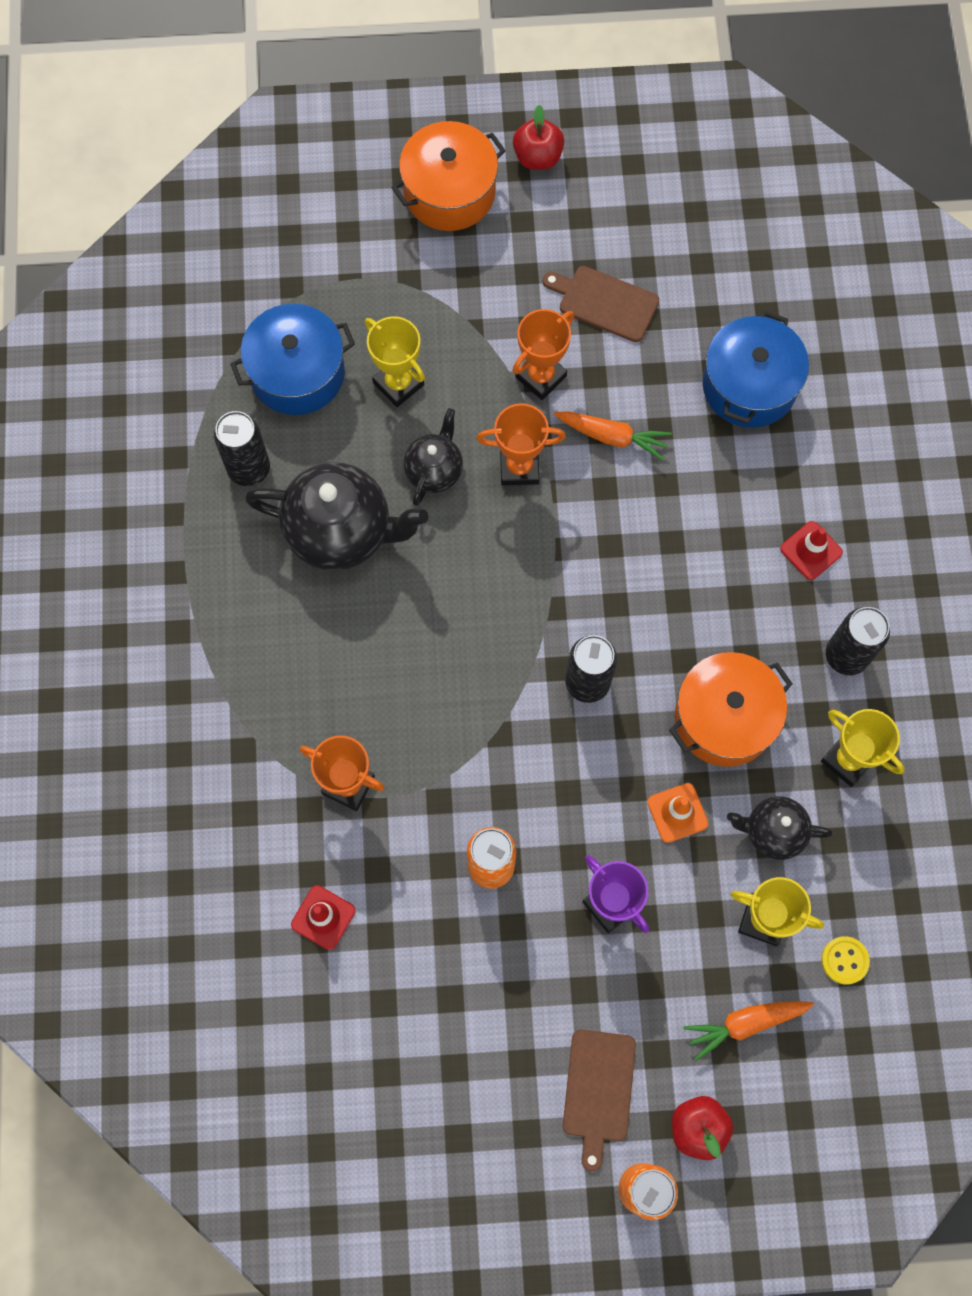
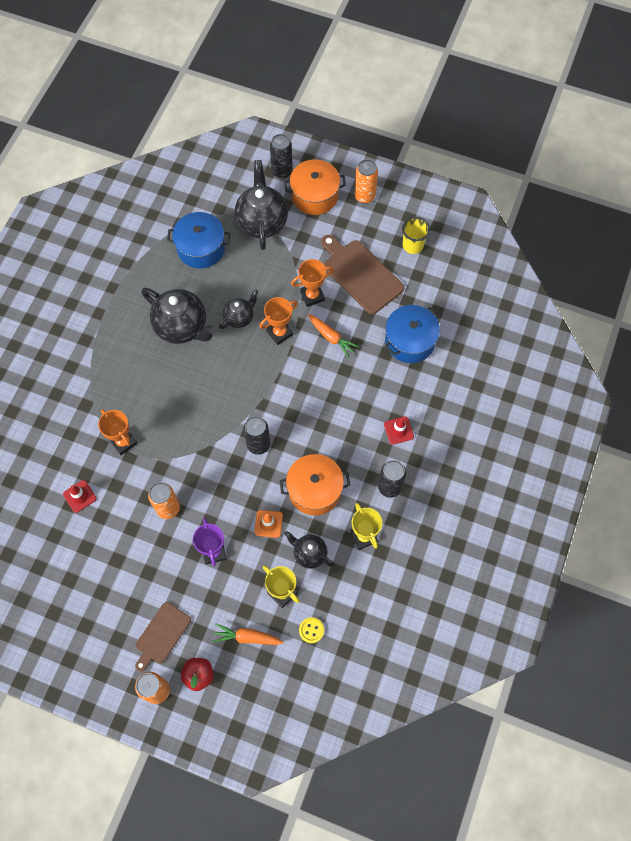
camera: 25 degrees right, 5 degrees down
black can [214,411,270,486] -> black can moved to [270,134,293,179]
yellow trophy [365,316,425,407] -> none
orange trophy [476,403,566,485] -> orange trophy turned 60 degrees counterclockwise [260,297,297,345]
red apple [513,105,564,170] -> orange can [354,159,378,204]
brown cutting board [543,266,659,342] -> brown cutting board [321,235,404,314], size x1.62
none -> black teapot [235,160,288,250]
none -> yellow cup [402,217,430,254]

